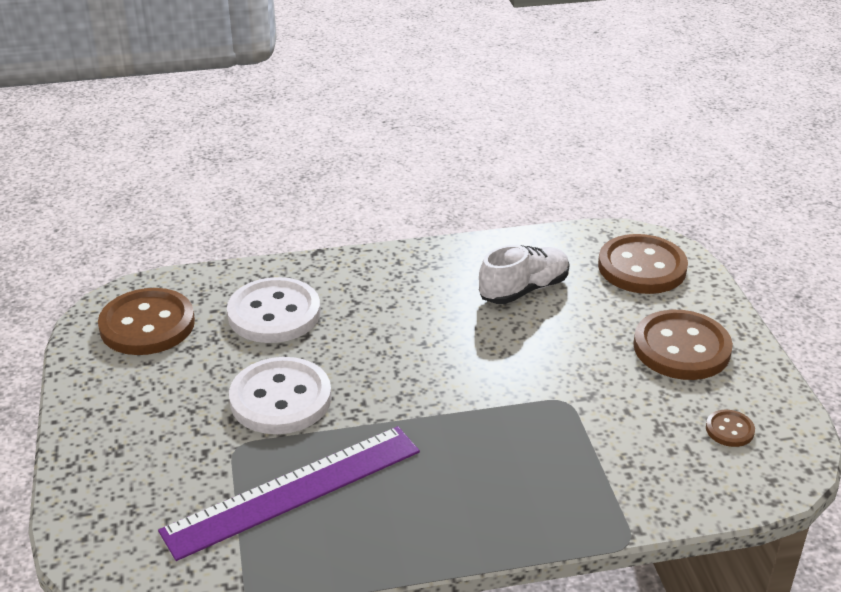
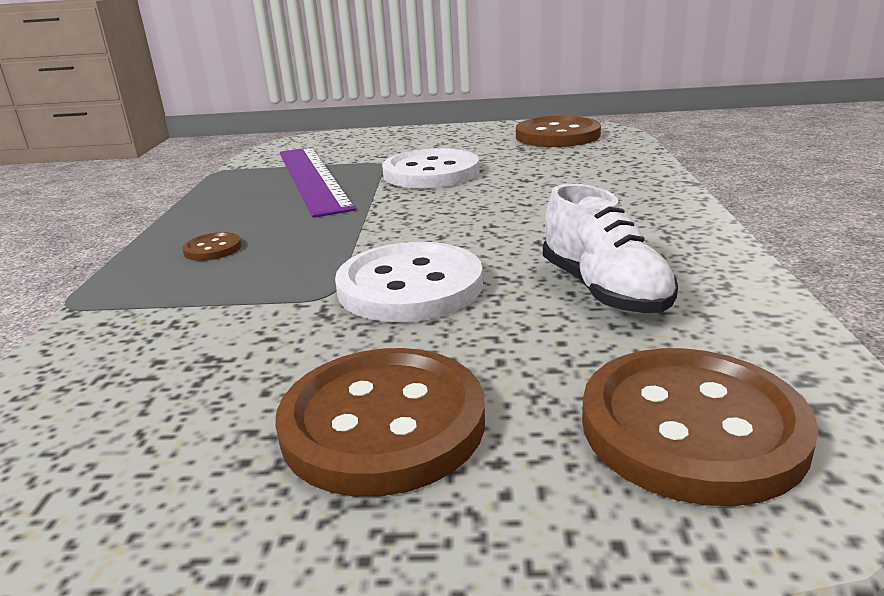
camera: 105 degrees right, 10 degrees down
white button [227,277,320,343] -> white button moved to [335,242,483,322]
brown button [706,410,755,447] -> brown button moved to [182,232,242,261]

